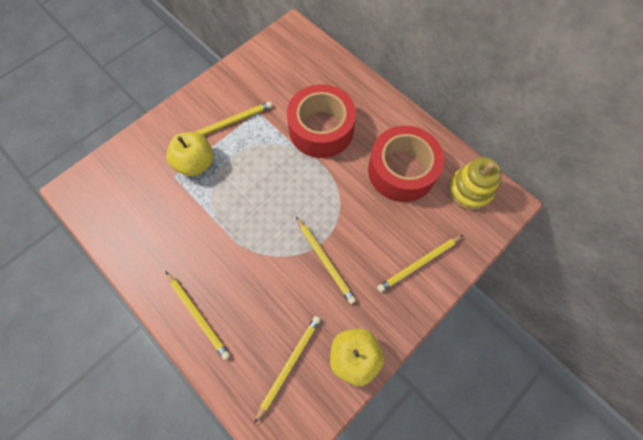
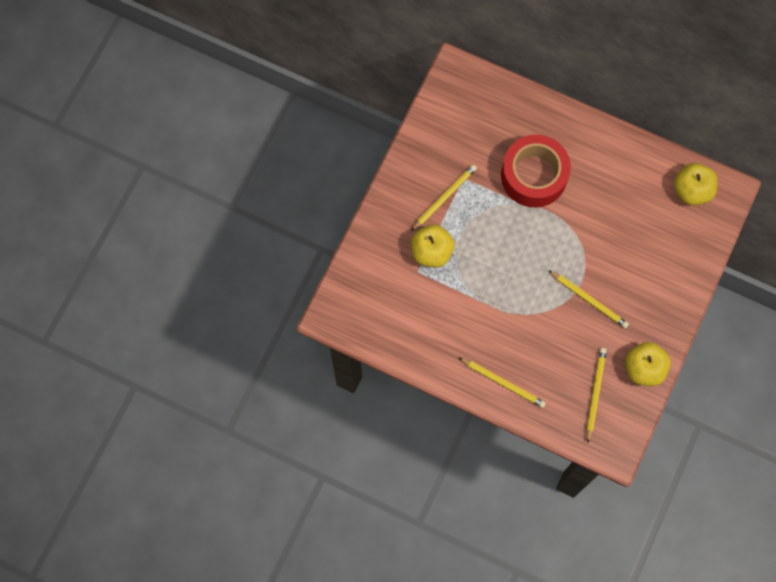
camera: 20 degrees left, 5 degrees up
red tape [368,126,444,202] -> none
yellow pencil [377,235,463,292] -> none
yellow stacking toy [448,157,502,210] -> yellow apple [674,163,718,205]

